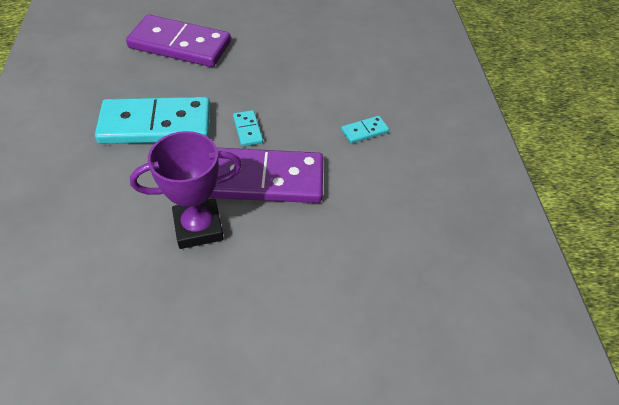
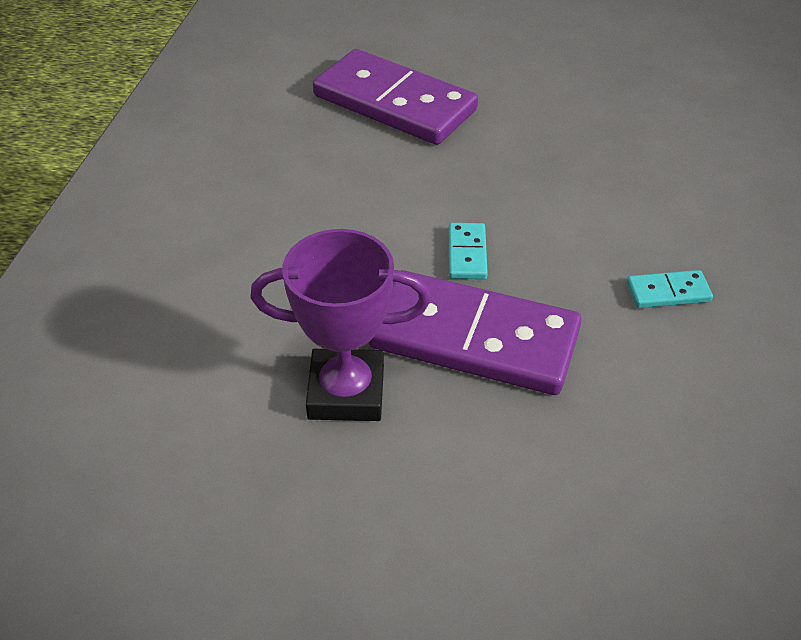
camera: 20 degrees right, 5 degrees down
turquoise domino [95,97,210,144] -> none

